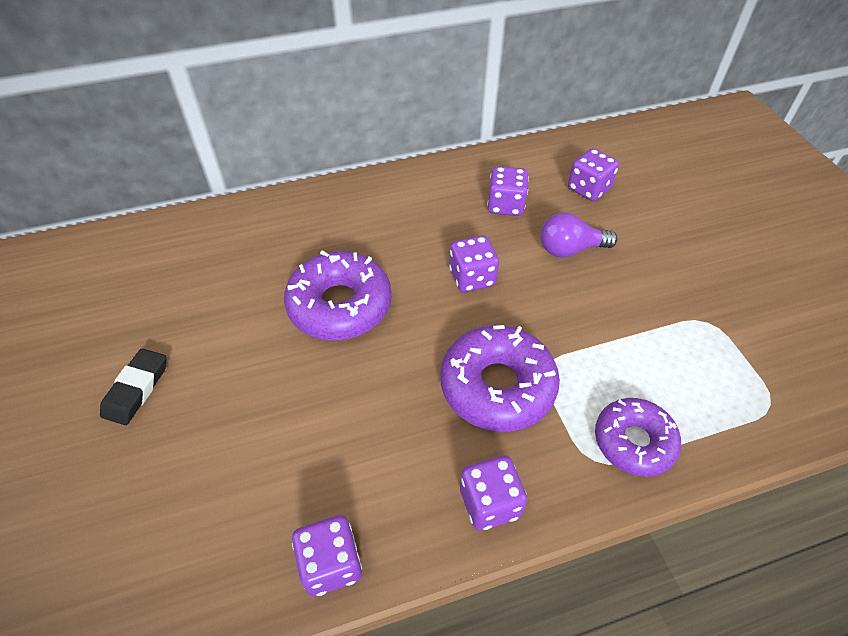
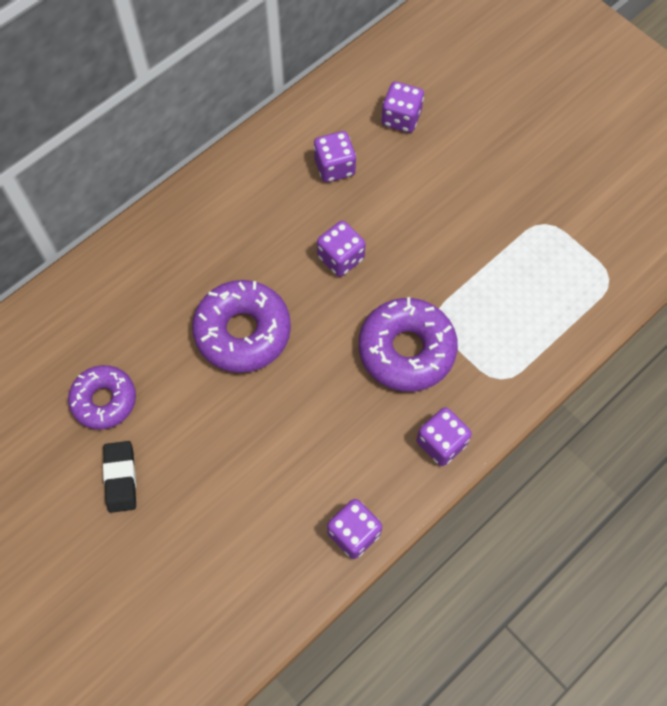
camera: 25 degrees left, 15 degrees up
purple light bulb [540,212,618,258] -> none
purple donut [595,398,681,477] -> purple donut moved to [68,365,136,430]

